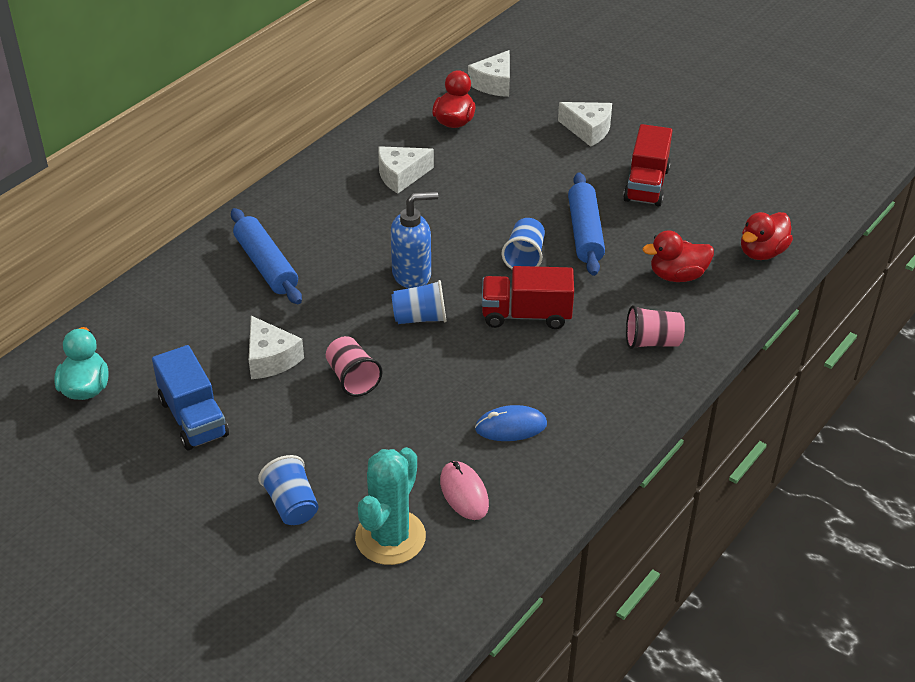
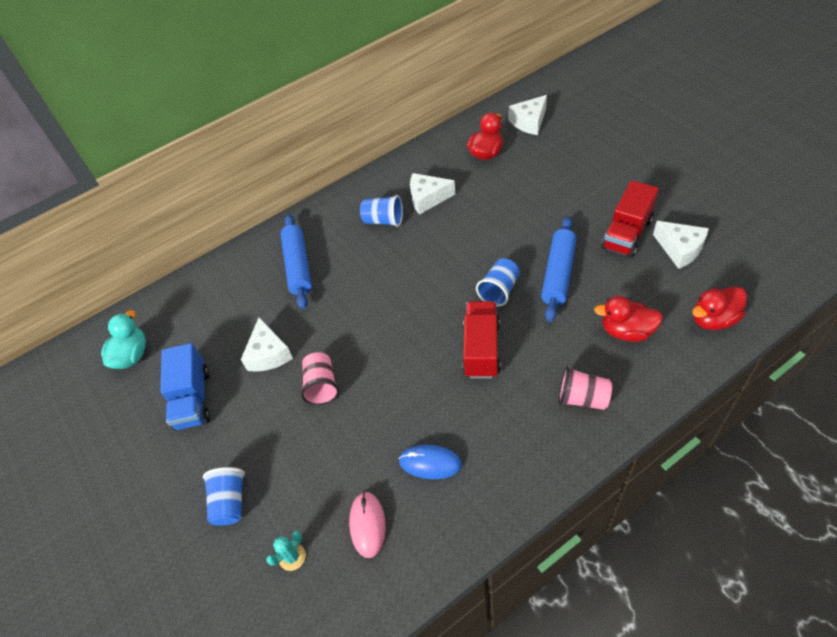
camera: 25 degrees right, 10 degrees up
turquoise cactus [355,447,426,565] -> turquoise cactus [266,531,306,571], size x0.45
blue soap dispenser [391,191,438,288] -> none
blue cup [392,280,446,324] -> blue cup moved to [360,195,403,227]
red truck [482,266,574,329] -> red truck turned 75 degrees clockwise [462,301,501,378]
white cheese [558,102,612,147] -> white cheese moved to [653,221,709,269]

